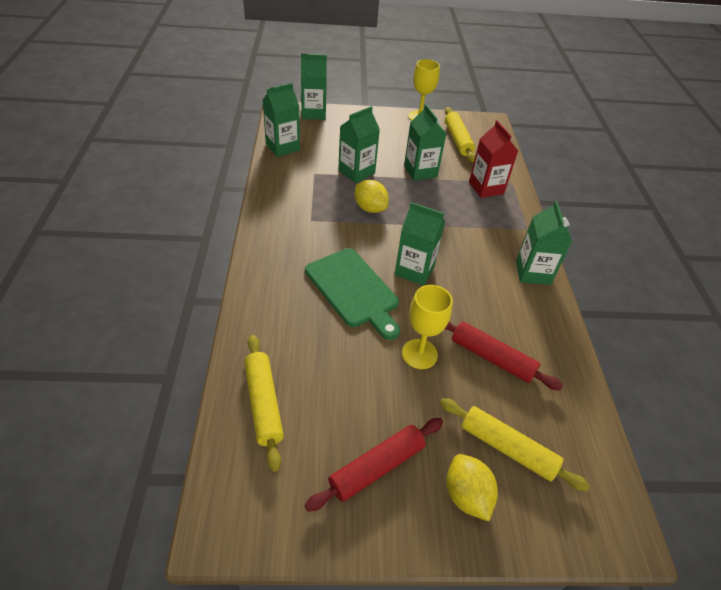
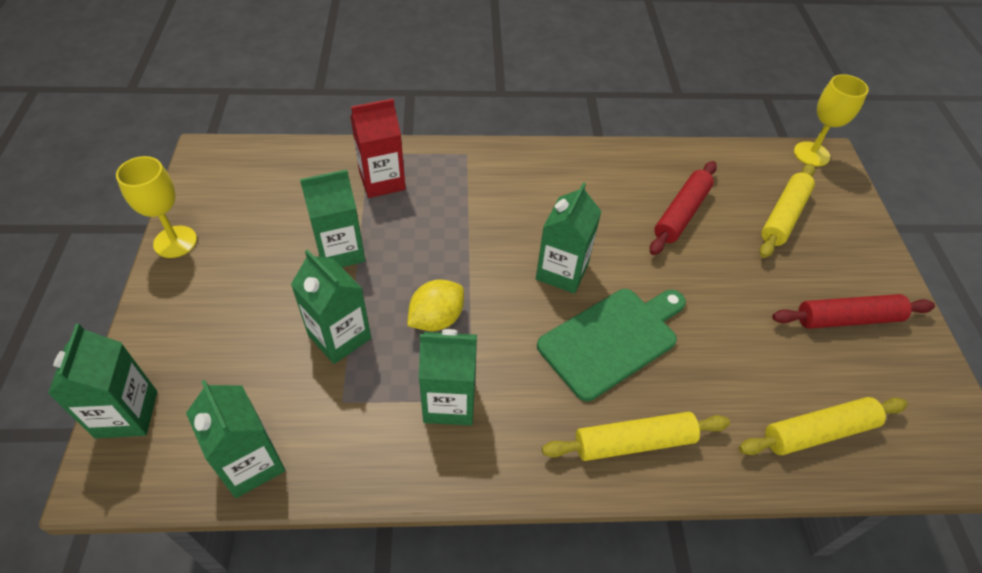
camera: 90 degrees left, 5 degrees up
red rolling pin [305,418,443,512] -> red rolling pin turned 60 degrees counterclockwise [772,294,935,329]
yellow goblet [402,285,453,369] -> yellow goblet moved to [794,74,869,167]
yellow rolling pin [445,107,476,162] -> yellow rolling pin moved to [542,412,730,461]
yellow lemon [446,454,498,521] -> none
green carton [516,201,572,285] -> green carton moved to [419,329,477,426]

